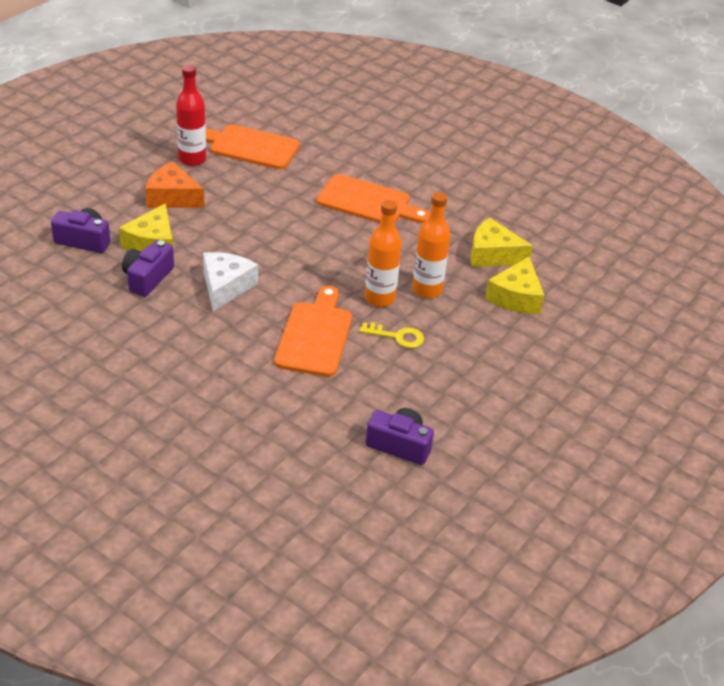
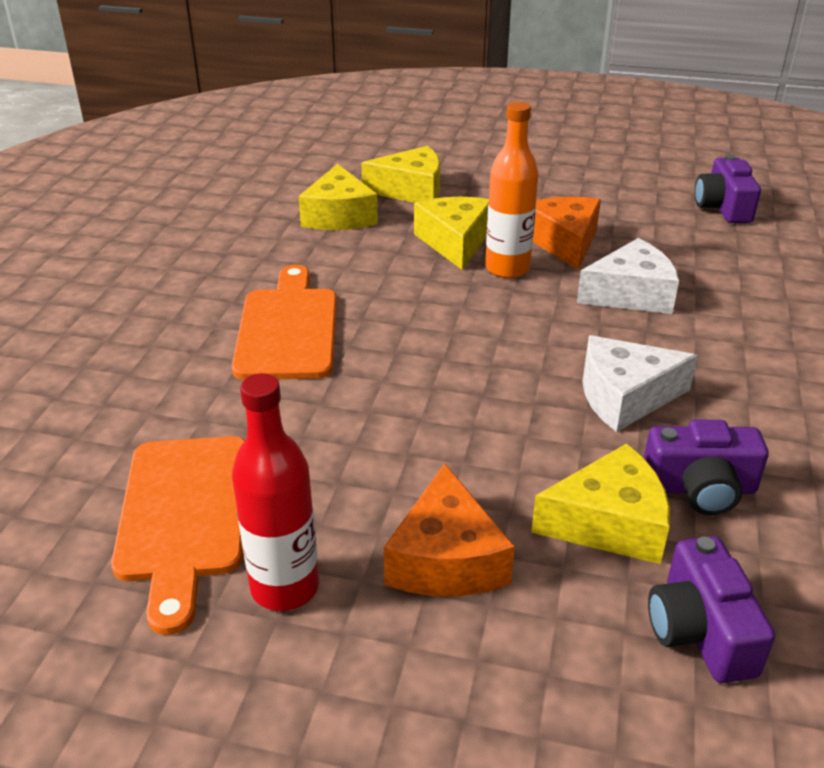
camera: 110 degrees left, 5 degrees down
orange cutting board [274,285,352,377] -> white cheese [577,238,679,314]
yellow key [359,322,424,348] -> orange cheese [533,197,601,270]
orange bottle [412,192,451,298] -> yellow cheese [414,197,489,270]

